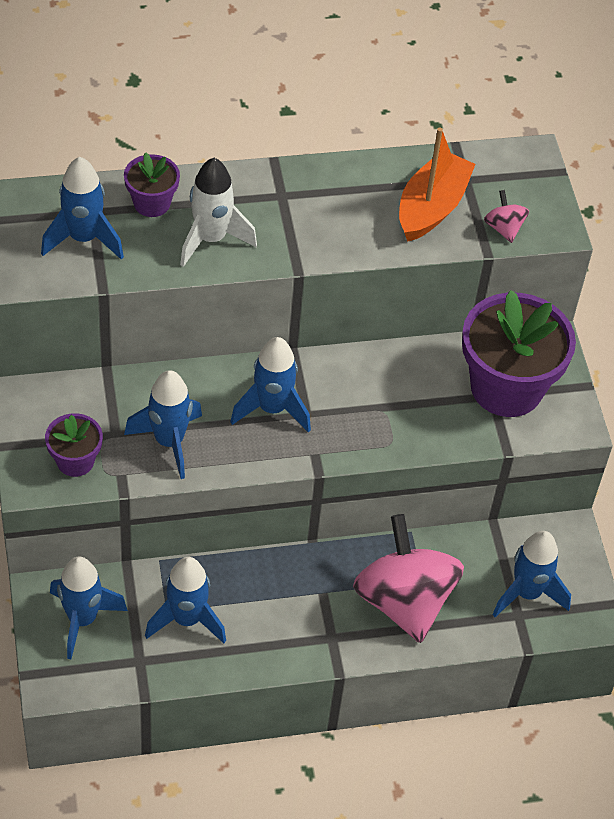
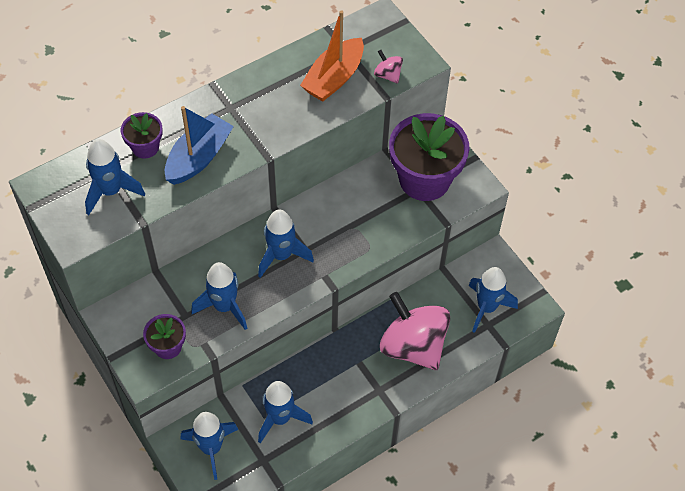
camera: 20 degrees left, 5 degrees up
white rocket [180,158,257,267] -> blue boat [165,106,234,185]
orange boat [399,127,475,242] -> orange boat turned 150 degrees counterclockwise [300,10,364,102]

